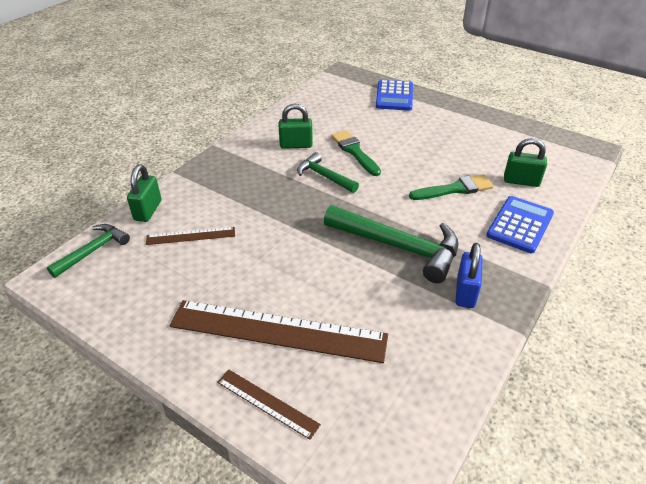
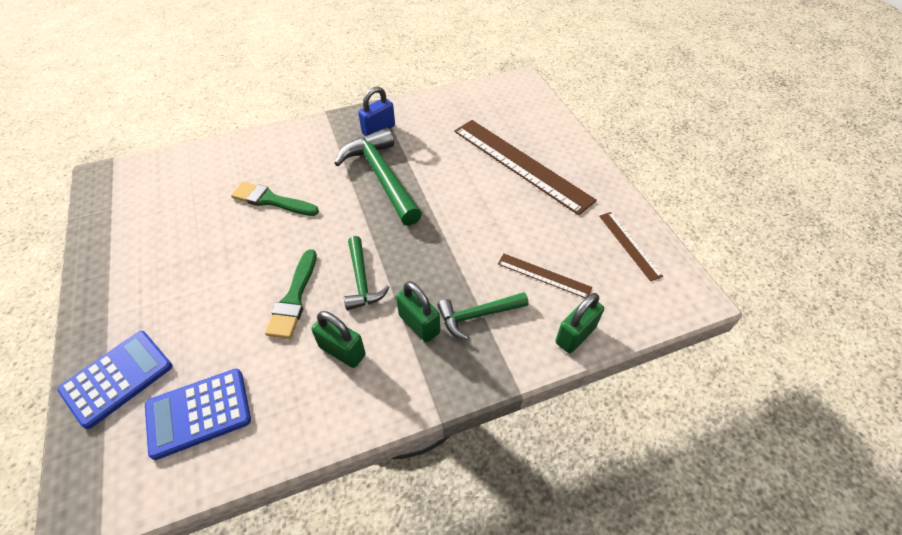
camera: 145 degrees left, 10 degrees up
green hammer [47,224,130,278] -> green hammer moved to [437,292,529,340]
brown ruler [217,370,321,440] -> brown ruler moved to [599,212,663,281]
blue calculator [486,196,554,253] -> blue calculator moved to [145,369,251,460]
green padlock [504,138,547,187] -> green padlock moved to [396,281,440,342]

